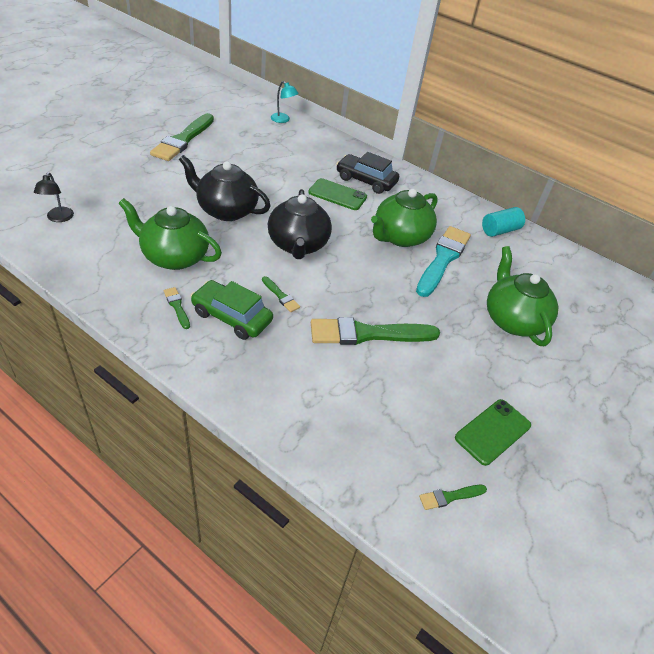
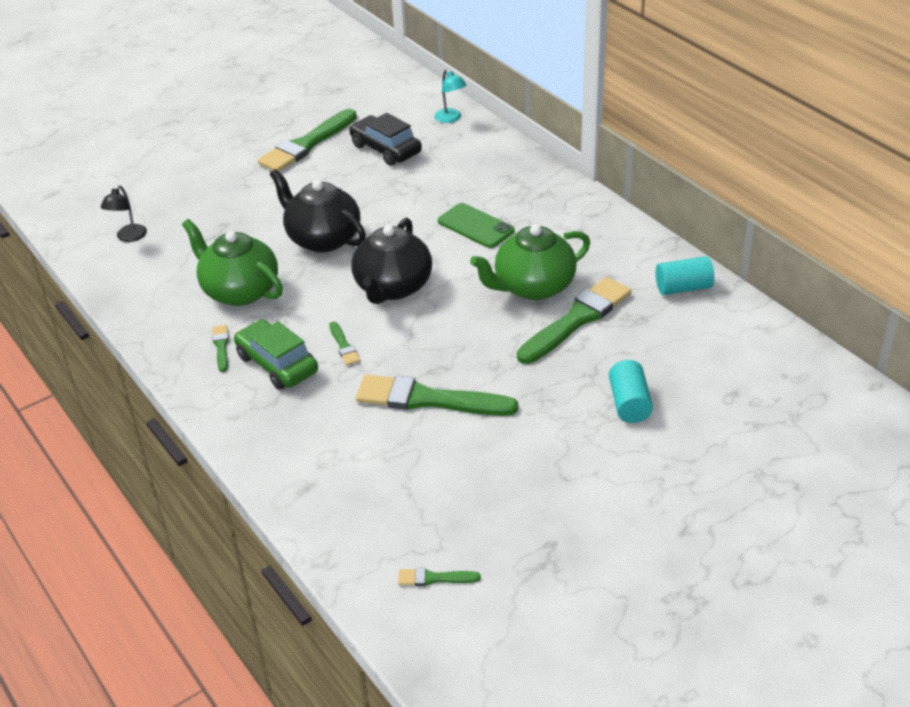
camera: 25 degrees right, 5 degrees down
black car [336,152,399,194] -> black car moved to [349,113,422,166]
turquoise brush [416,226,471,297] -> green brush [517,277,631,364]
green phone [455,399,531,466] -> none
green teapot [487,246,558,346] -> turquoise cylinder [609,360,653,423]

